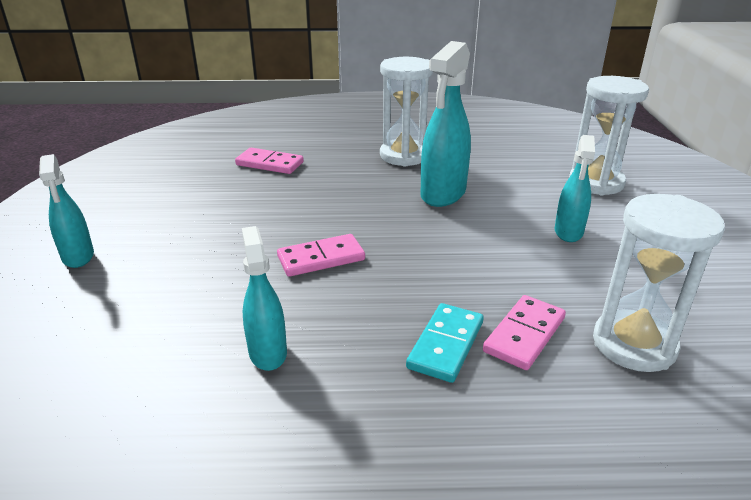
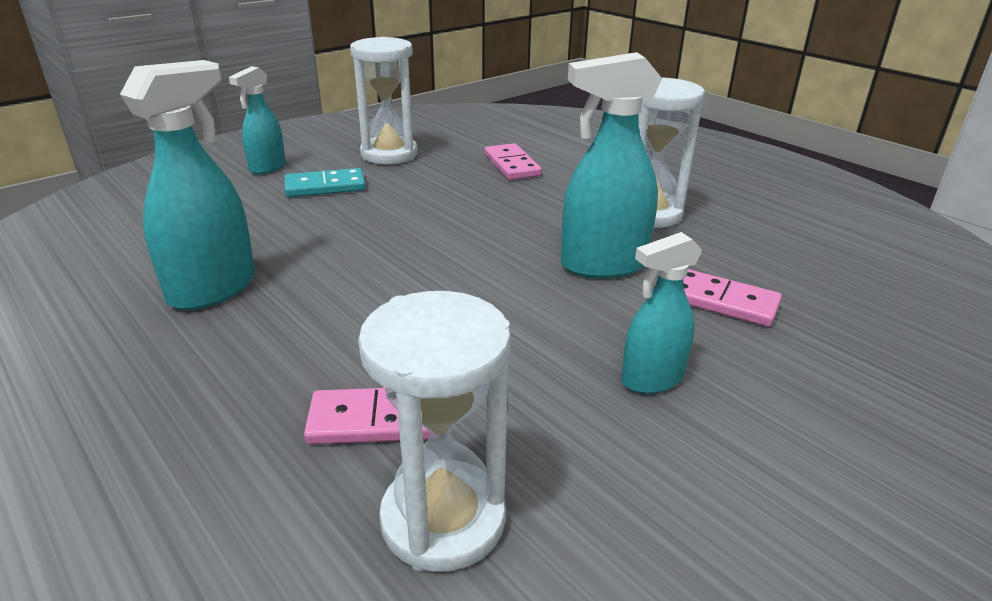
camera: 50 degrees right, 0 degrees up
turquoise spray bottle [242,226,287,371] -> turquoise spray bottle [120,60,255,310], size x1.62
pink domino [277,234,365,277] -> pink domino moved to [683,269,782,327]
turquoise domino [406,303,484,383] -> turquoise domino moved to [284,168,366,197]
white hourglass [569,76,649,195] -> white hourglass moved to [350,37,418,165]

